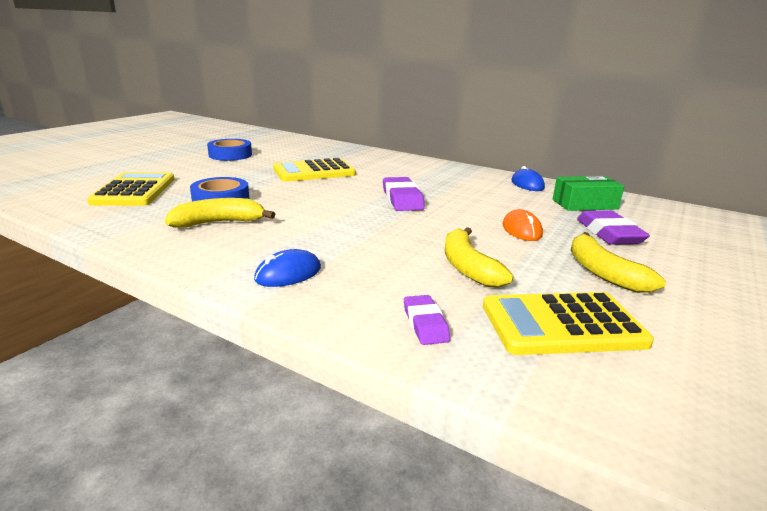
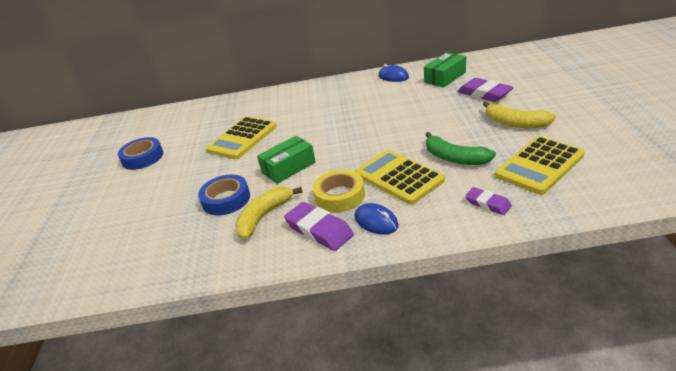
camera: 30 degrees left, 10 degrees up
yellow calculator [87,172,175,206] -> yellow calculator moved to [355,150,445,205]
blue mouse [254,249,321,287] -> blue mouse turned 60 degrees counterclockwise [354,203,399,235]
purple eraser [383,177,425,211] -> purple eraser moved to [284,202,354,251]
yellow banana [445,227,514,287] -> green banana [426,132,496,165]
orange mouse [502,209,543,241] -> none
none -> green box [257,136,316,184]
none -> yellow tape [312,170,365,212]

